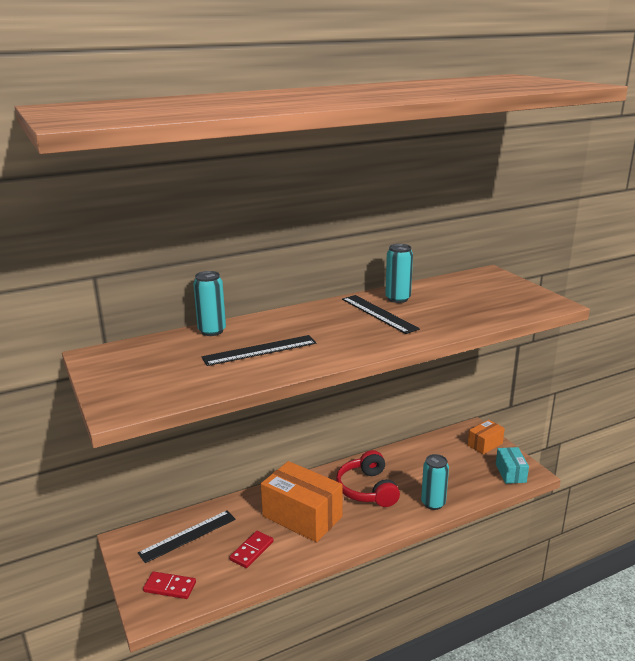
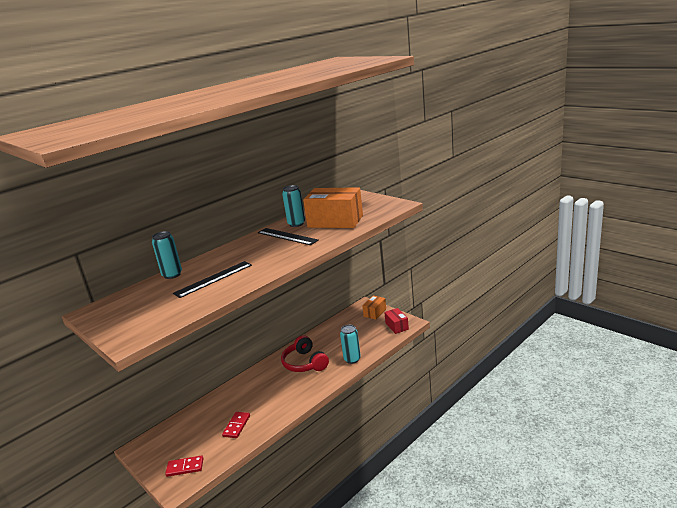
camera: 15 degrees left, 0 degrees up
black ruler [138,510,236,563] -> none
orange box [261,461,343,542] -> orange box moved to [303,187,363,228]
turquoise box [496,447,529,484] -> red box [384,308,409,334]

